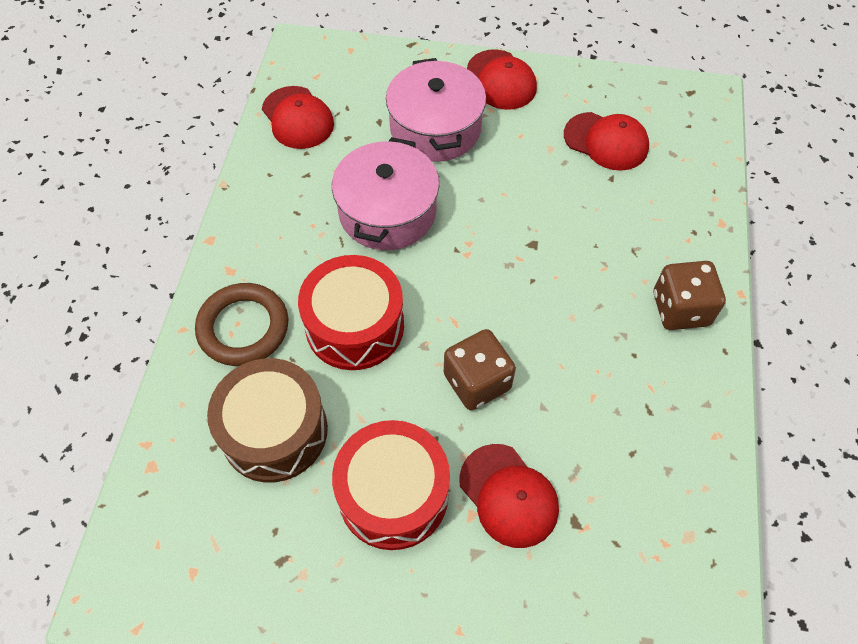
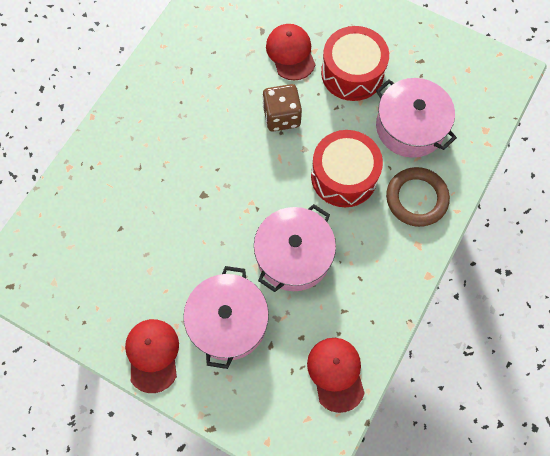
camera: 160 degrees left, 10 degrees up
brown drum [207,358,328,483] -> pink pot [376,78,457,158]
red cap [564,112,649,171] -> none
brown dice [654,261,726,330] -> none

